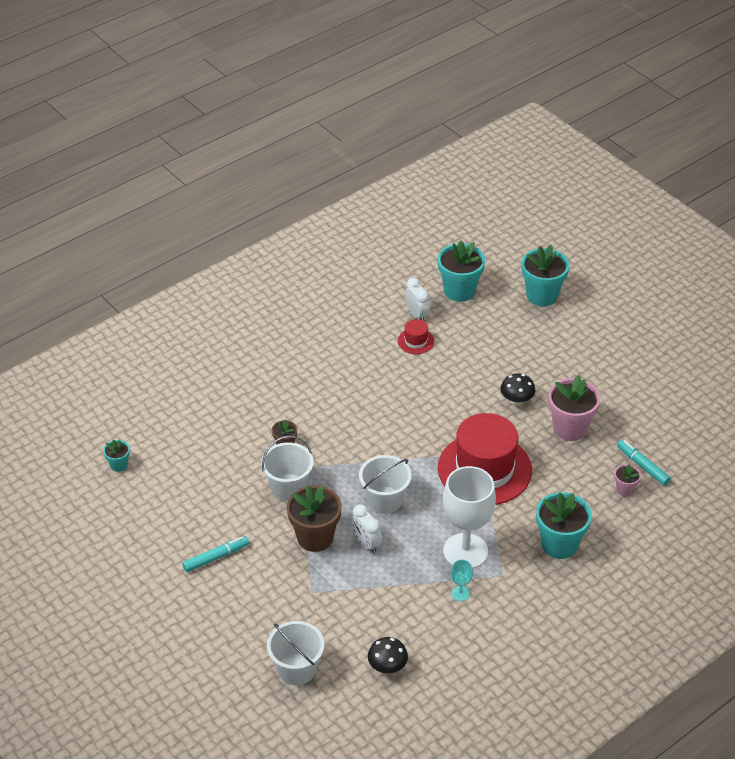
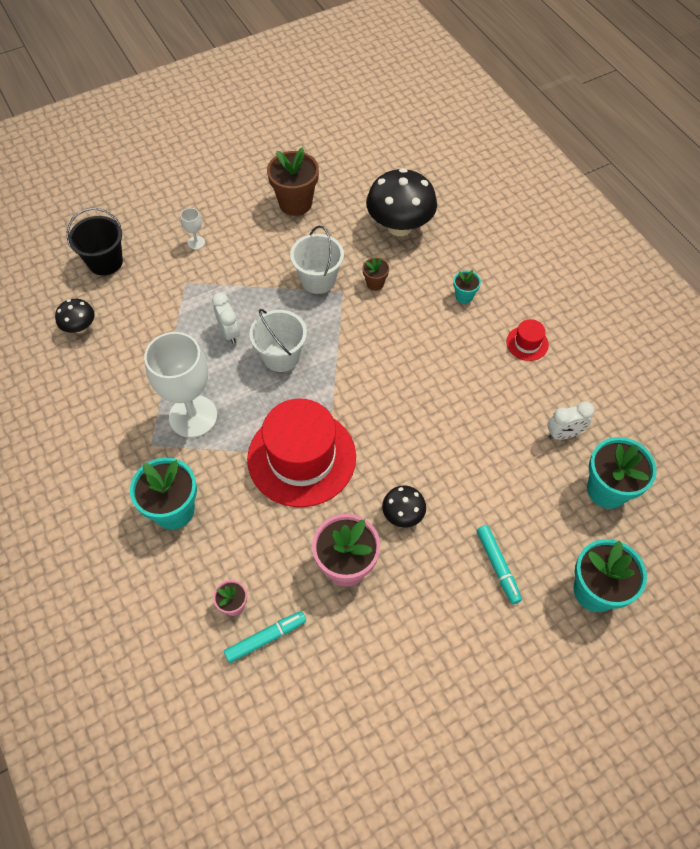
camera: 100 degrees right, 15 degrees up
turquoise flower pot [103,440,130,472] -> turquoise flower pot moved to [453,270,481,304]
turquoise marker [182,536,249,572] -> turquoise marker moved to [477,525,522,604]
white bucket [267,621,324,685] -> black bucket [67,208,123,275]
brown flower pot [287,485,342,552] -> brown flower pot moved to [267,147,319,216]
white clock [351,504,382,553] -> white clock turned 90 degrees clockwise [212,292,240,344]
red hat [398,319,434,354] -> red hat moved to [506,319,549,361]
turquoise goblet [451,560,473,601] -> none
none -> white goblet [180,208,205,250]
none -> black mushroom [366,168,437,236]

